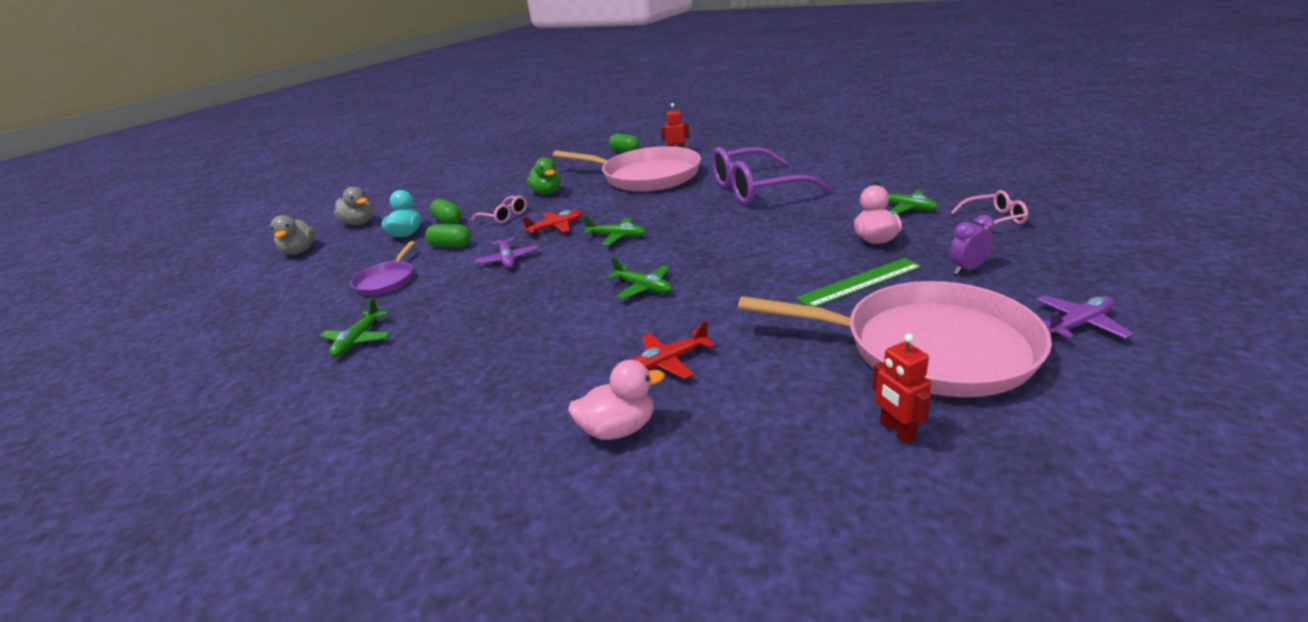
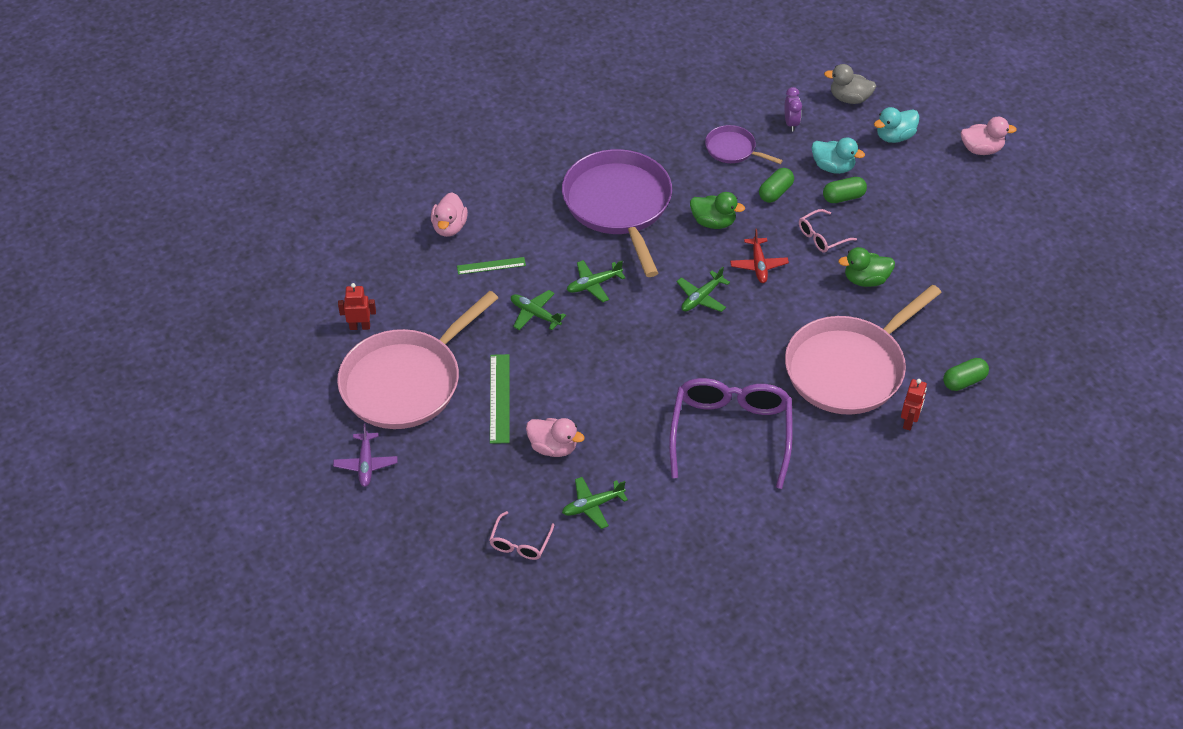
camera: 110 degrees right, 20 degrees up
green plane [320,297,391,357] -> green plane moved to [511,290,566,330]
grey duck [334,187,373,225] -> turquoise duck [874,107,919,143]
purple plane [474,227,538,268] -> green duck [690,192,745,229]
red plane [632,320,715,379] -> green ruler [457,257,526,275]
purple clock [949,215,995,274] -> purple clock moved to [785,87,802,131]
none -> purple pan [562,149,672,277]
none -> pink duck [961,116,1017,155]

